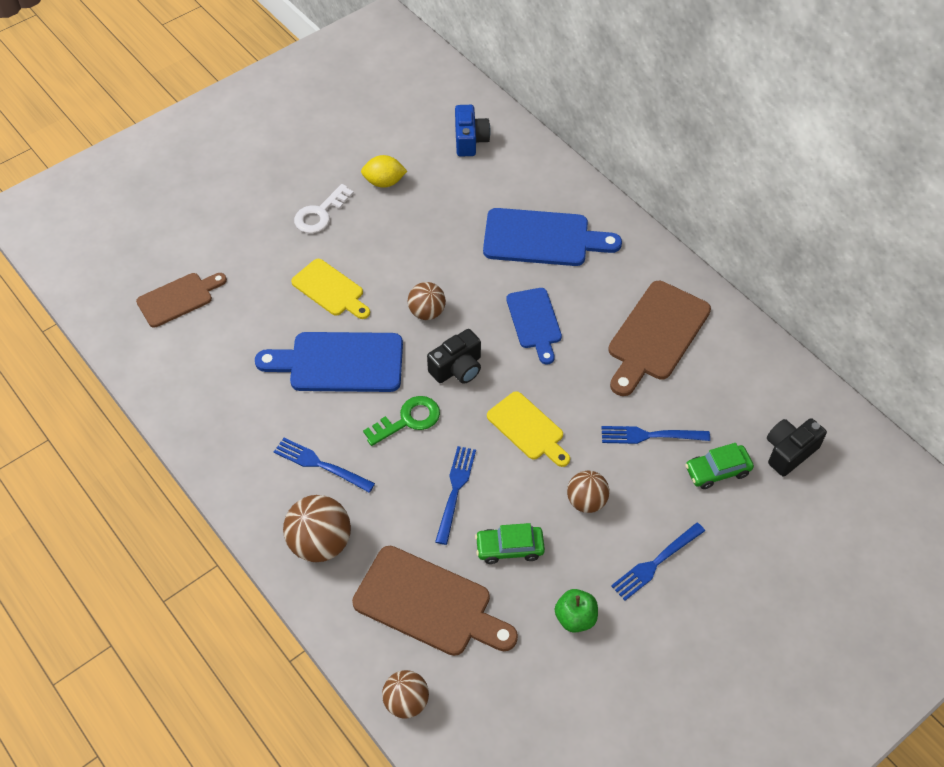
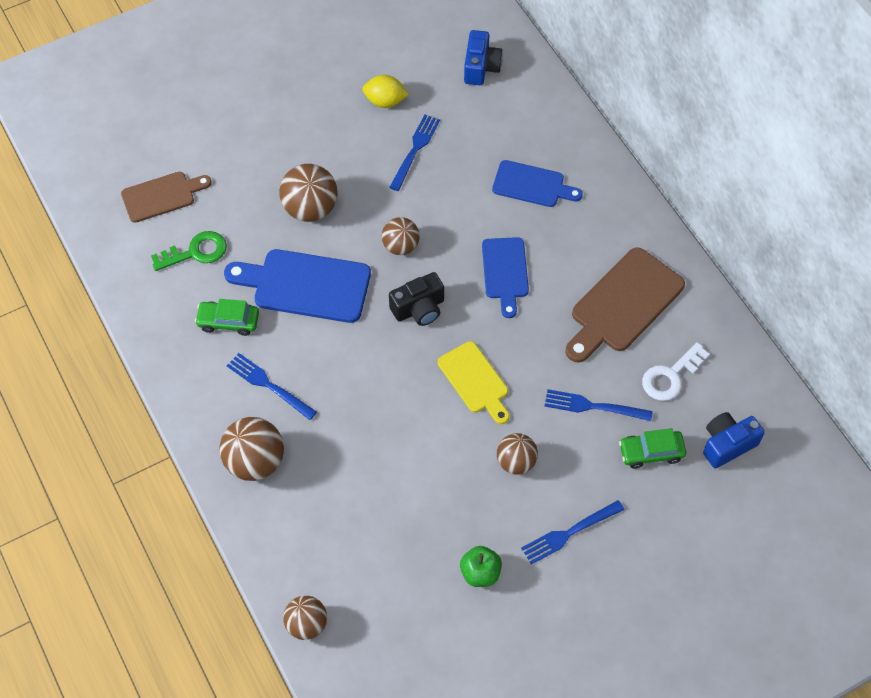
camera: 10 degrees right, 5 degrees up
yellow cutting board [291,259,370,319] -> brown ball [279,164,338,222]
white key [294,184,354,233] -> white key moved to [642,342,710,401]
brown cutting board [352,546,518,656] -> none
green key [363,396,440,446] -> green key moved to [151,231,227,271]
blue fork [435,446,476,545] -> blue fork moved to [389,115,440,191]
green car [475,523,545,564] -> green car moved to [195,299,259,336]
blue cutting board [483,208,622,266] -> blue cutting board [492,160,583,207], size x0.64
black camera [767,418,827,477] -> blue camera [703,412,765,469]

